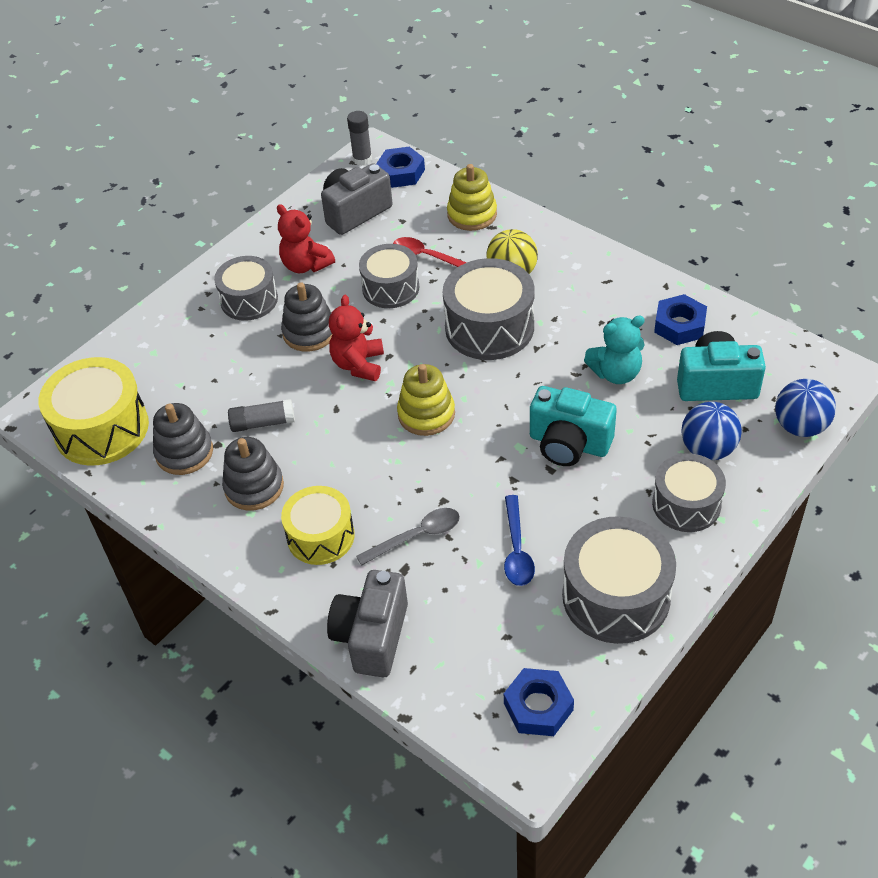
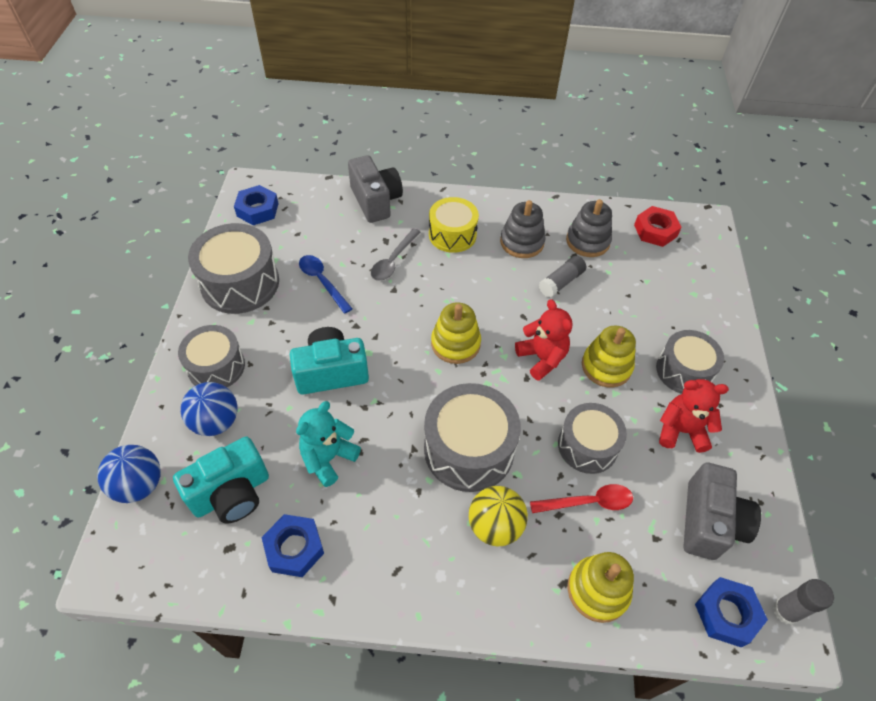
camera: 140 degrees right, 5 degrees up
yellow drum [39,357,149,466] -> red nut [634,206,682,247]
grey stacking toy [281,282,333,352] -> yellow stacking toy [582,326,636,387]

